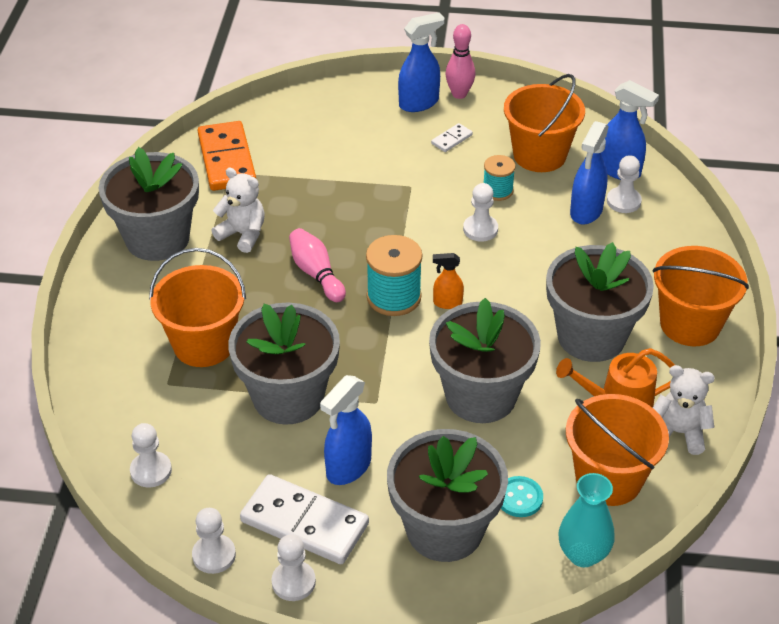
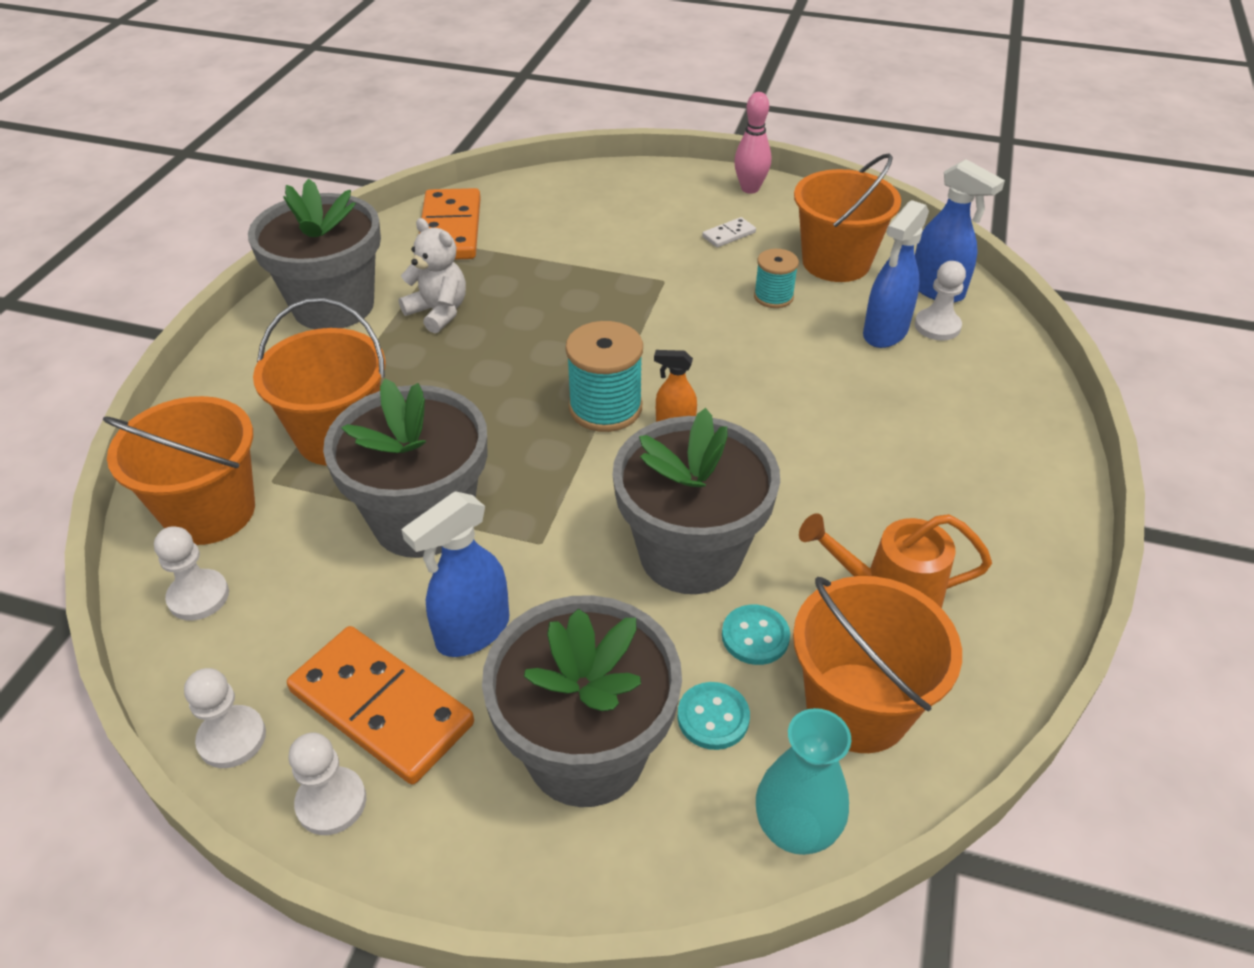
camera: 10 degrees right, 0 degrees up
white domino [240,474,369,564] -> orange domino [287,626,474,785]
pink bowling pin [289,228,346,302] -> none
blue spray bottle [398,12,445,112] -> none
white pawn [463,183,498,241] -> none
grey flower pot [546,242,654,362] -> none
orange bucket [652,246,749,346] -> orange bucket moved to [103,396,255,545]
white teddy bear [653,365,715,455] -> none
none -> turquoise button [722,605,790,665]

